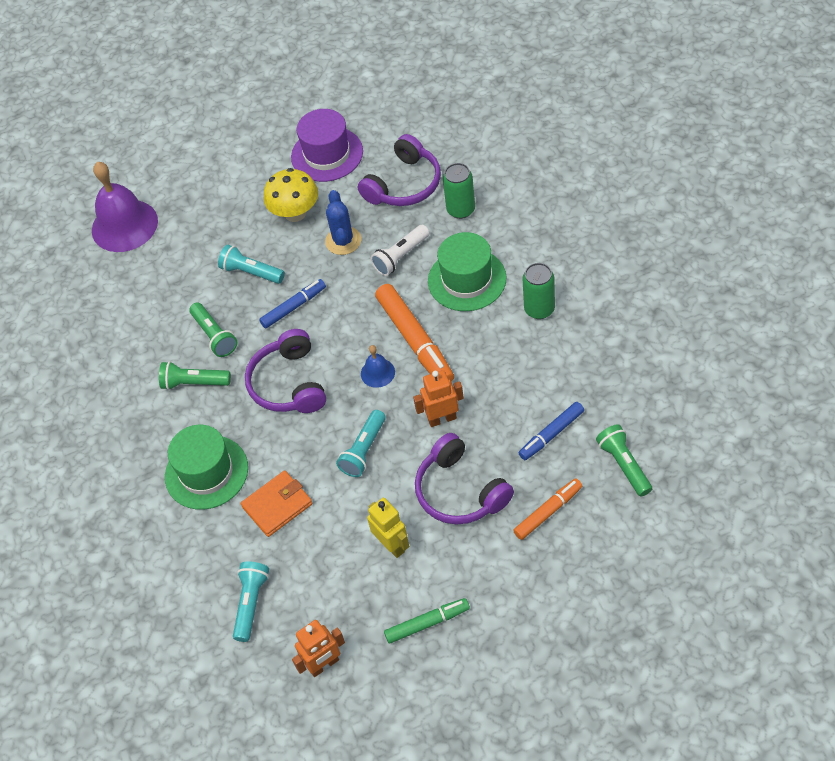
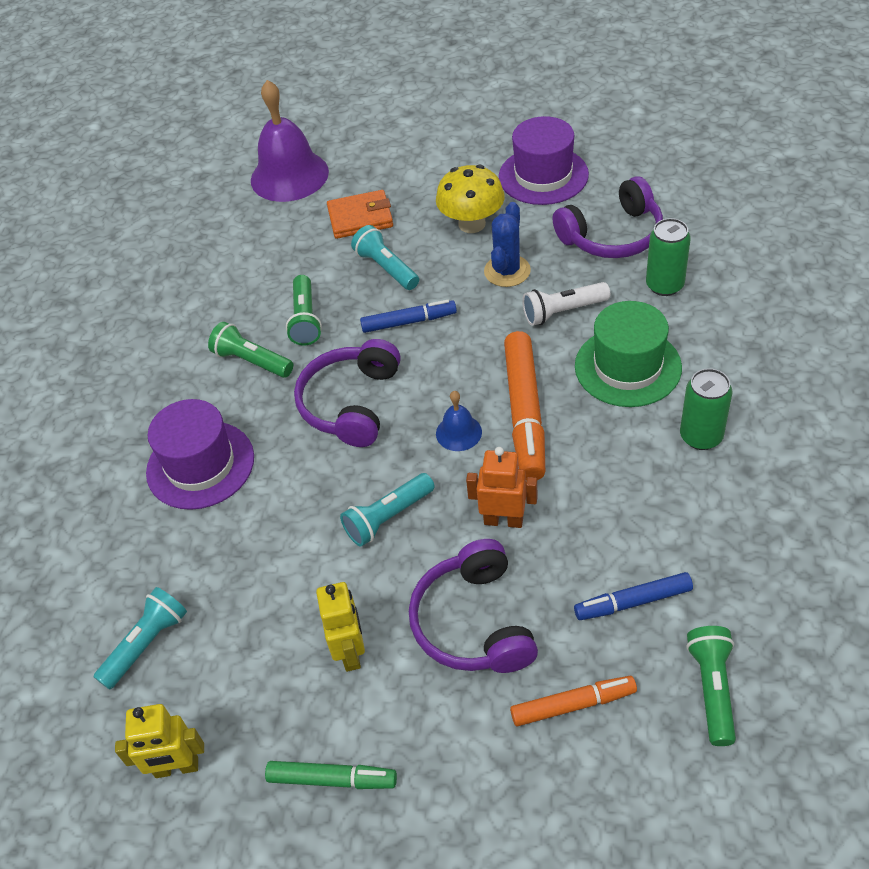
camera: 25 degrees right, 5 degrees down
green hat [165,425,248,510] -> purple hat [146,399,254,510]
orange wallet [241,471,313,537] -> orange wallet moved to [327,190,393,239]
orange robot [292,620,345,677] -> yellow robot [115,704,204,778]

